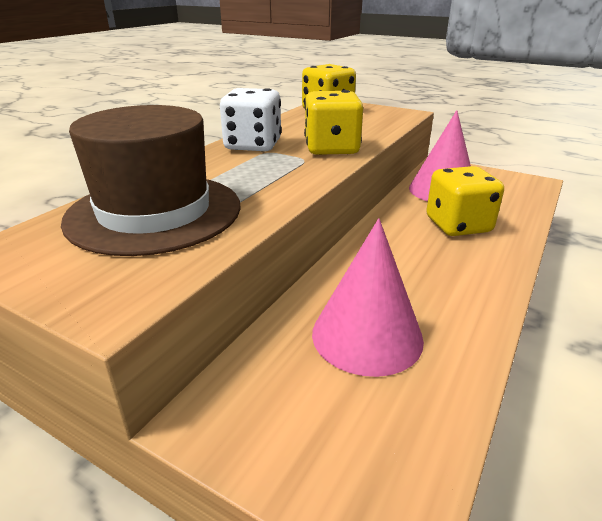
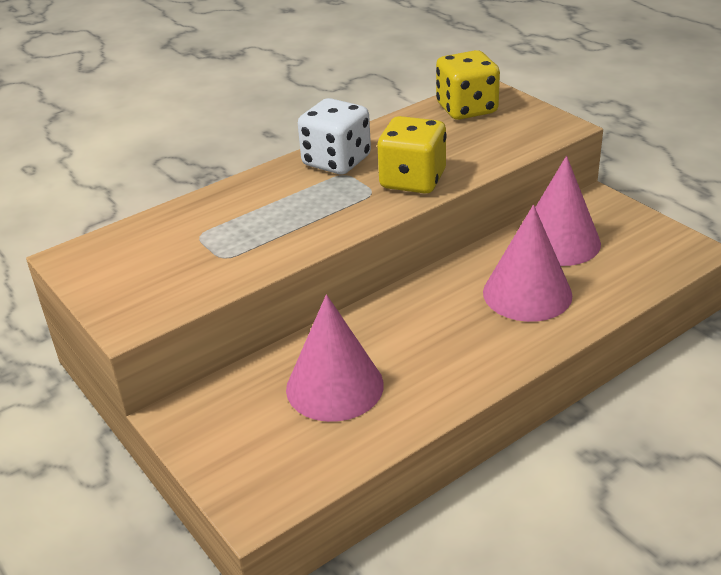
camera: 25 degrees right, 5 degrees up
brown hat [61,105,241,256] -> none
yellow dice [426,166,504,236] -> pink cone [483,205,572,322]

